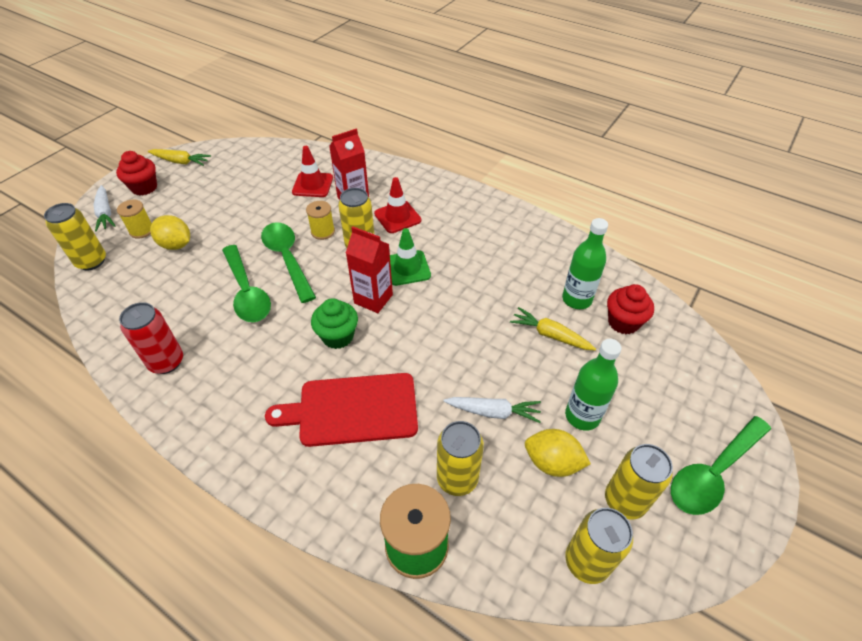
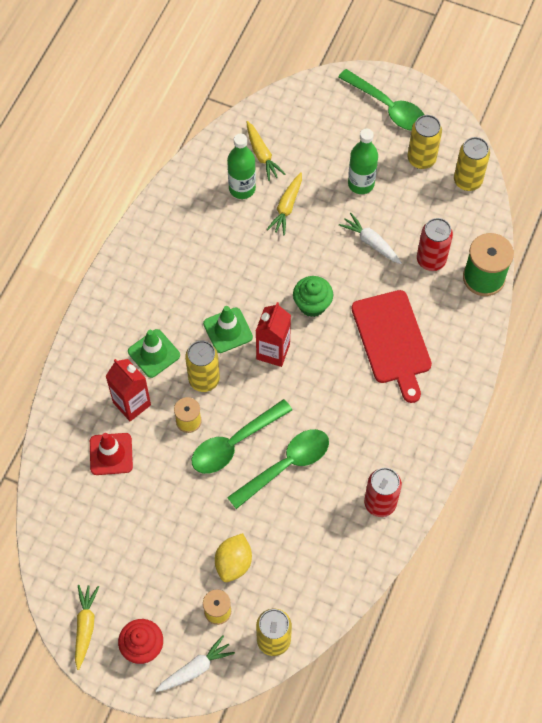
camera: 100 degrees left, 15 degrees up
green cupcake [311,298,358,349] -> green cupcake moved to [293,276,333,317]
red traffic cone [374,177,421,233] -> green traffic cone [128,329,180,378]
yellow can [437,421,484,496] -> red can [417,218,453,271]
white carrot [443,397,541,423] -> white carrot turned 45 degrees counterclockwise [339,213,402,264]
yellow lemon [525,429,591,477] -> none
red cupcake [607,284,654,334] -> yellow carrot [247,121,285,181]

